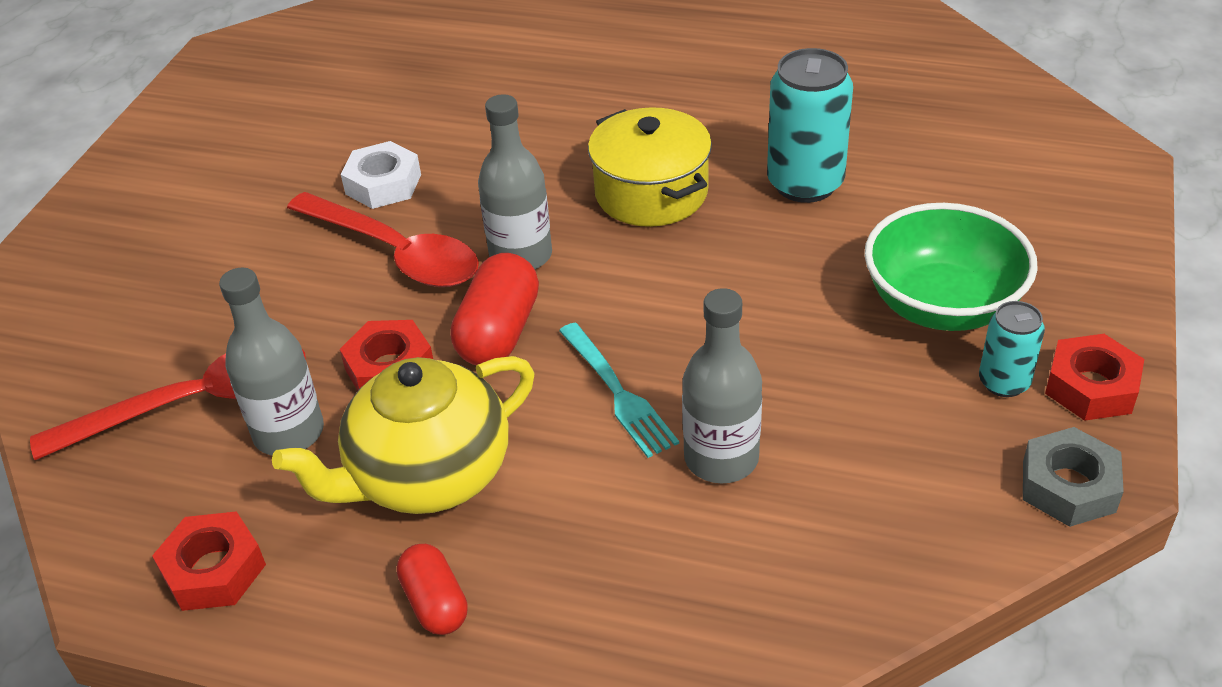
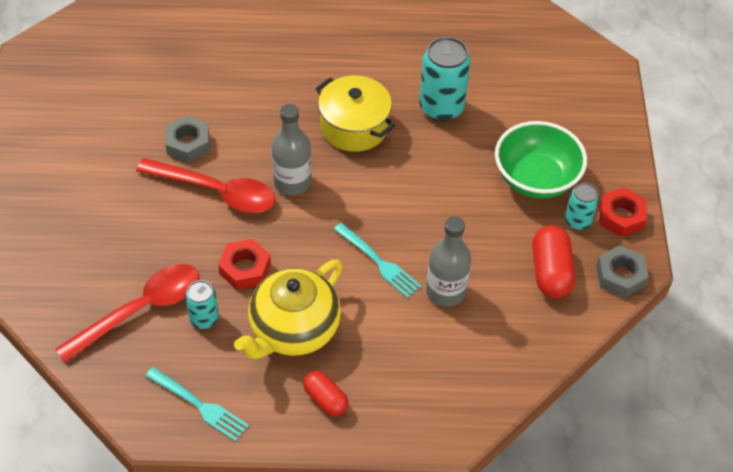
camera: 20 degrees left, 10 degrees up
red nut [152,511,266,611] -> turquoise fork [145,367,249,442]
grey bottle [219,268,324,456] -> turquoise can [185,280,219,329]
white nut [341,141,421,209] -> grey nut [165,115,210,163]
red capsule [450,253,539,365] -> red capsule moved to [532,225,575,298]

